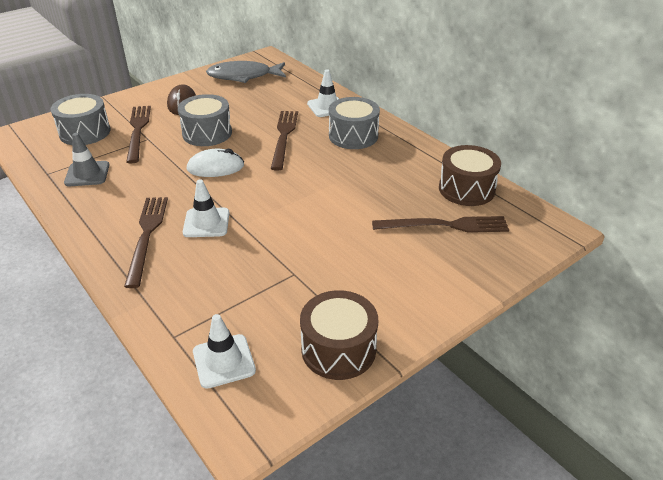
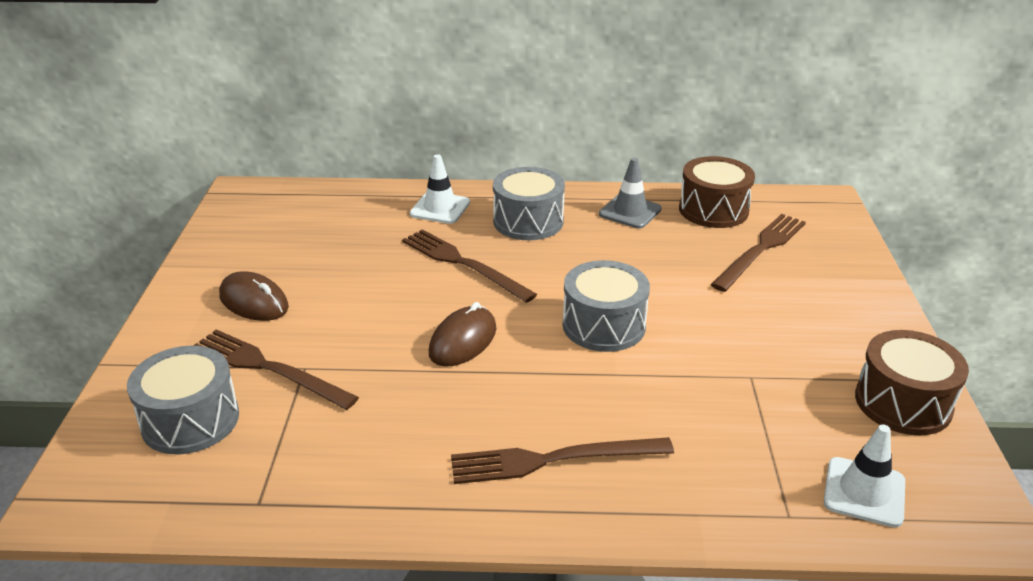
camera: 50 degrees left, 5 degrees down
grey traffic cone [64,133,110,186] -> grey traffic cone moved to [599,158,662,228]
brown fork [124,197,168,288] -> brown fork turned 45 degrees counterclockwise [451,437,674,484]
grey drum [178,94,232,146] -> grey drum moved to [563,260,650,352]
white traffic cone [183,179,229,237] -> none
white mouse [187,149,244,177] -> brown mouse [429,302,496,367]
grey fish [206,61,286,83] -> none

